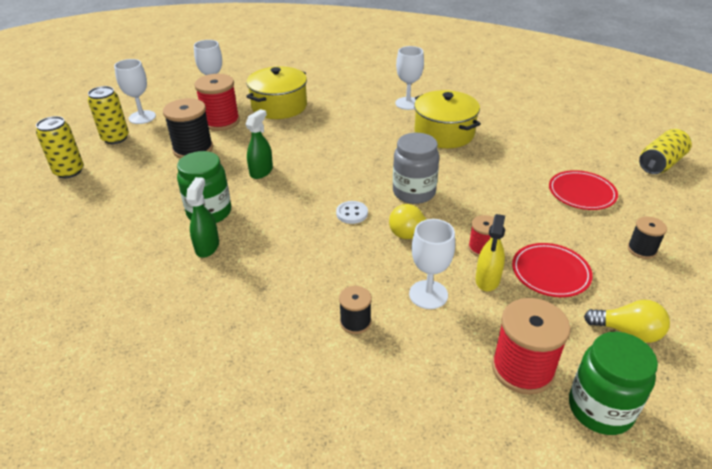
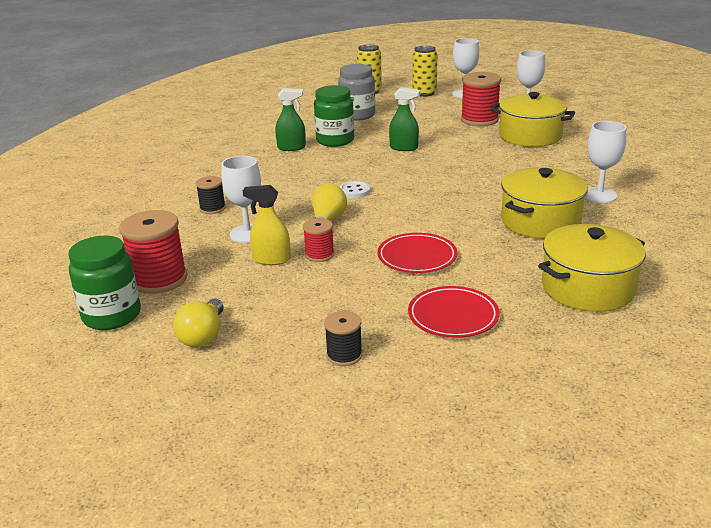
camera: 80 degrees right, 10 degrees down
black spool [163,98,213,159] -> none
grey jar [393,133,439,204] -> grey jar moved to [338,64,375,121]
red plate [512,243,593,297] -> red plate moved to [377,233,457,273]
yellow can [639,129,692,174] -> none
none -> yellow pot [538,224,646,312]

